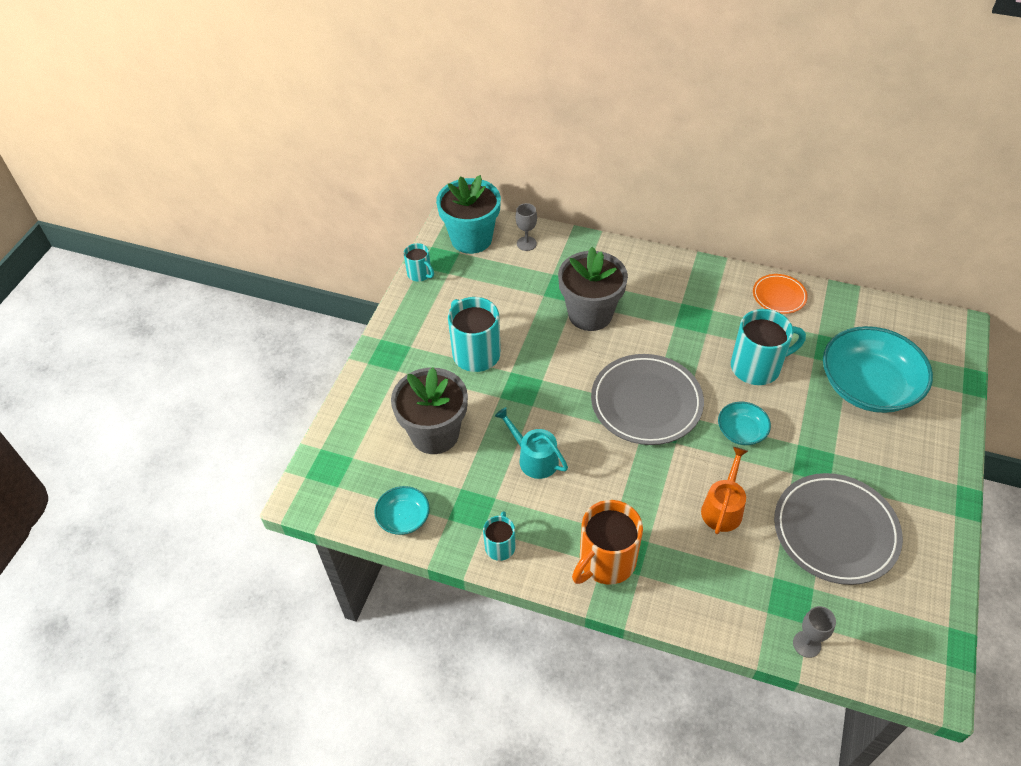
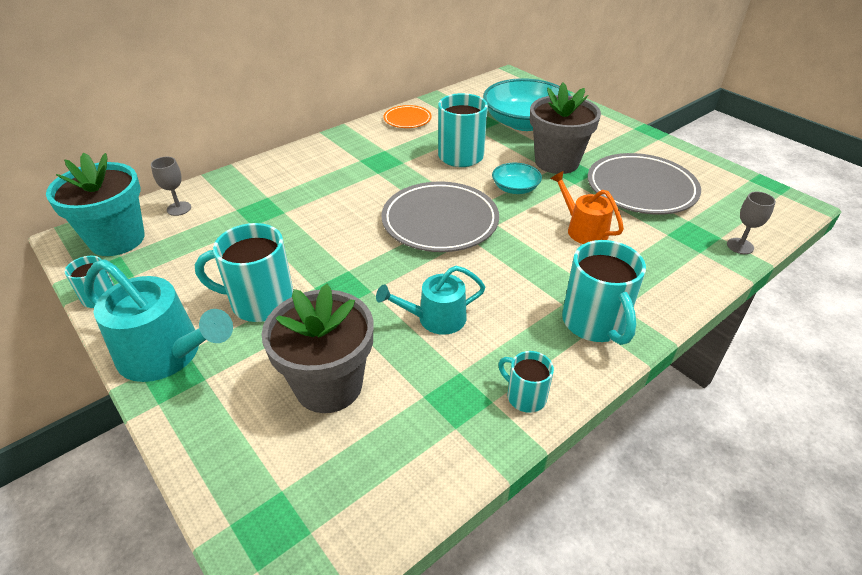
camera: 60 degrees left, 10 degrees down
turquoise bowl [374,486,430,535] -> none
grey flower pot [558,247,628,331] -> grey flower pot moved to [530,83,601,174]
orange mug [572,500,643,585] -> turquoise mug [562,240,646,345]
none -> turquoise watering can [84,260,233,382]

